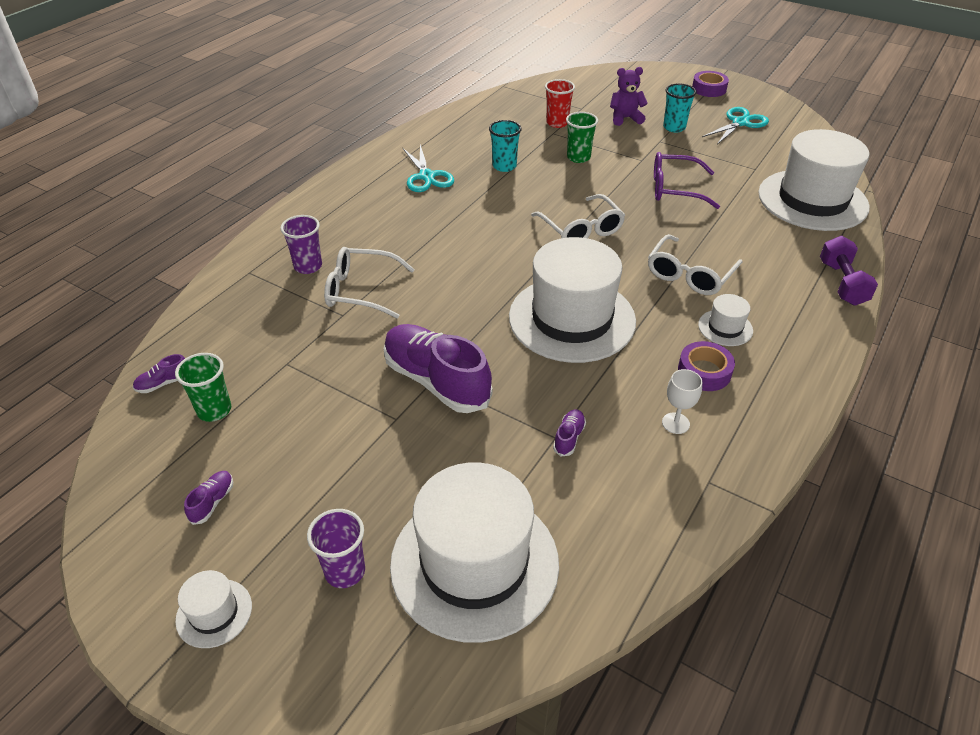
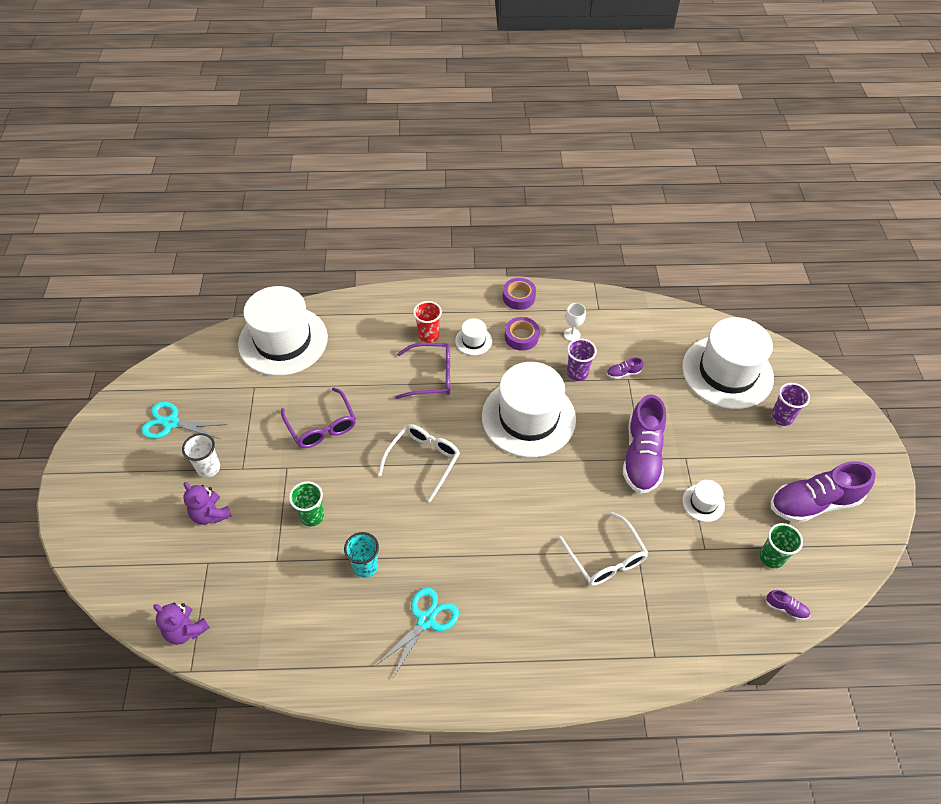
camera: 125 degrees left, 10 degrees up
white hat [175,570,252,648] -> white hat moved to [682,480,725,522]
purple shoe [184,471,233,525] -> purple shoe [771,461,876,523], size x2.47
purple cup [280,215,322,274] -> purple cup moved to [567,339,597,381]
red cup [545,79,575,128] -> red cup moved to [413,301,442,343]
white glasses [648,234,743,295] -> purple glasses [395,343,450,399]
turquoise cup [663,83,696,133] -> white cup [182,433,220,478]
purple tape [692,71,729,97] -> purple tape moved to [503,278,536,310]
purple dumbbell [820,236,878,306] -> none
none -> purple teddy bear [153,603,210,645]

